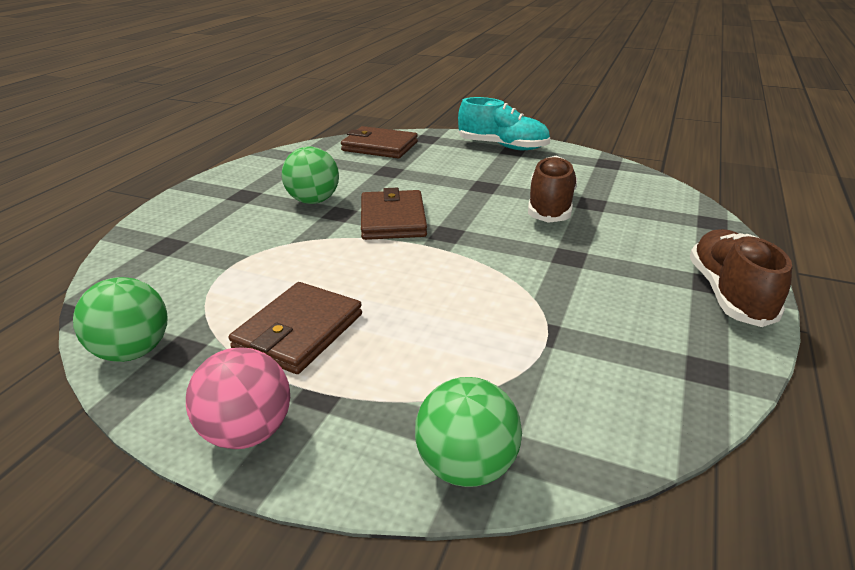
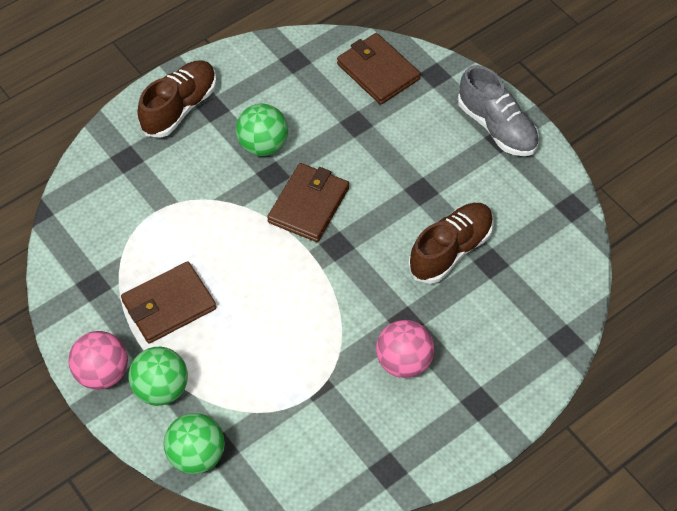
camera: 30 degrees right, 25 degrees up
green ball [73,277,167,362] -> green ball moved to [129,347,188,406]
turquoise shoe [458,97,550,150] -> grey shoe [458,65,539,156]
brown shoe [690,229,792,327] -> brown shoe moved to [138,60,216,138]
none -> pink ball [376,320,434,378]

